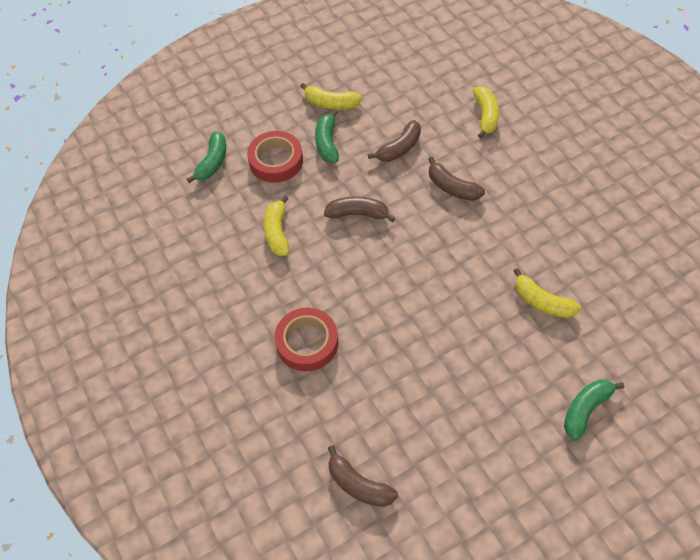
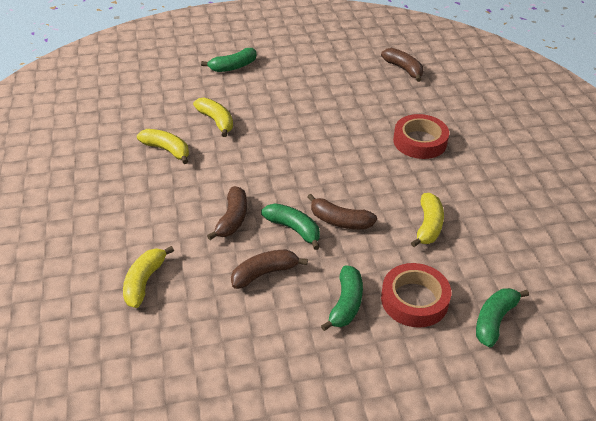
camera: 165 degrees left, 15 degrees down
yellow banana [301,83,362,110] -> yellow banana moved to [137,129,189,164]
brown banana [428,157,485,201] -> brown banana turned 45 degrees clockwise [207,186,247,240]
none -> green banana [261,203,320,250]

